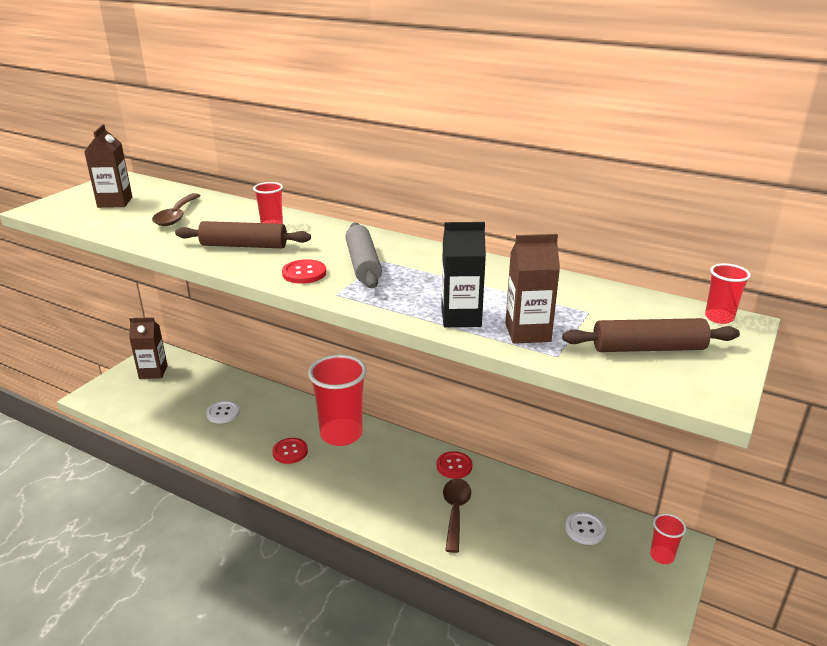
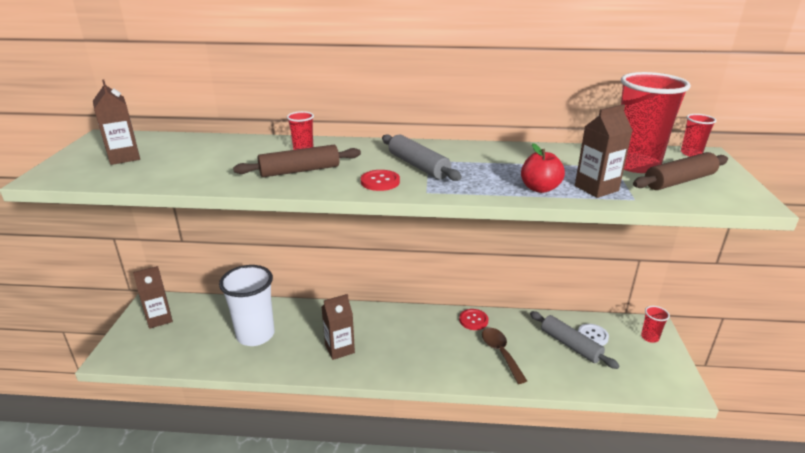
camera: 25 degrees left, 0 degrees up
brown spoon [152,193,201,226] -> none
white button [206,401,240,423] -> white cup [219,265,274,346]
red button [272,438,308,464] -> brown carton [321,294,355,360]
red cup [308,354,367,446] -> red cup moved to [621,72,691,173]
black carton [441,222,486,327] -> red apple [521,143,565,193]
none -> grey rolling pin [530,311,619,369]

